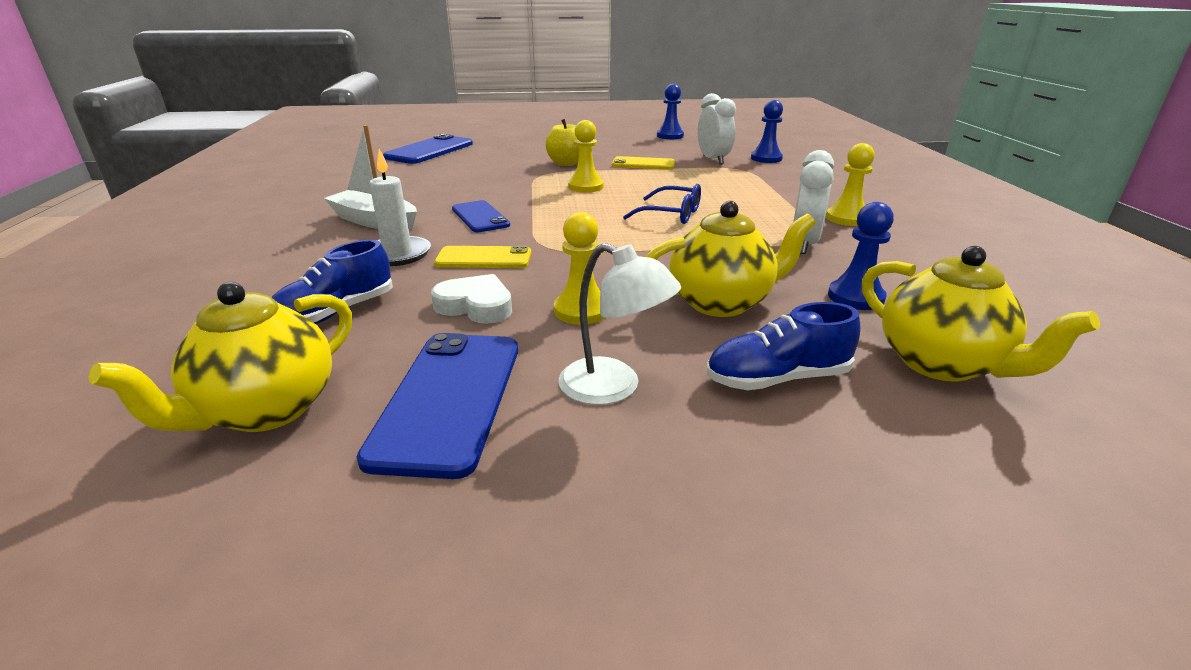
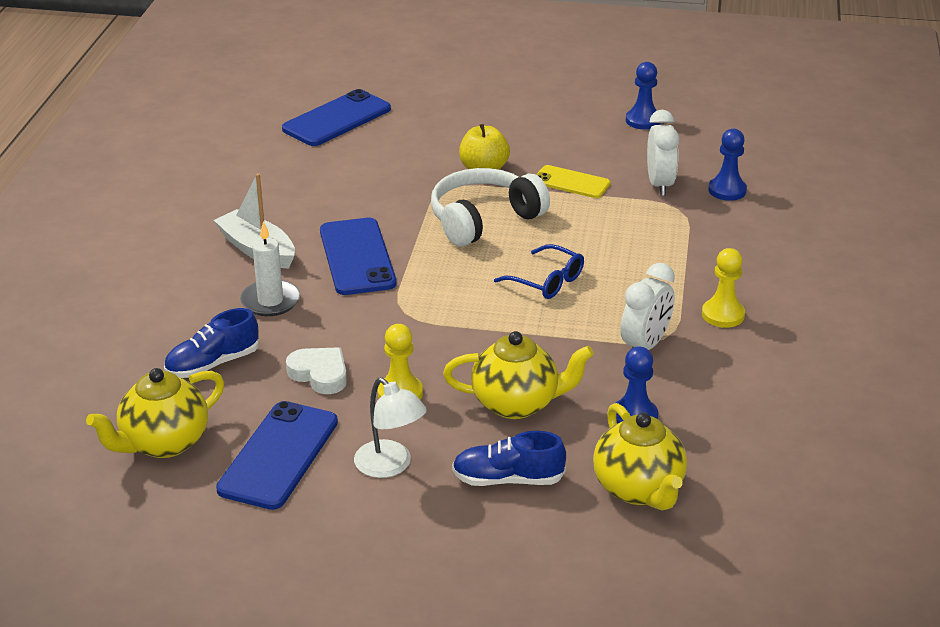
camera: 15 degrees right, 5 degrees up
yellow phone [434,245,531,268] -> none
blue phone [452,200,510,232] -> blue phone [320,218,396,295], size x1.59
yellow pawn [568,120,604,193] -> white headphones [431,168,550,247]

